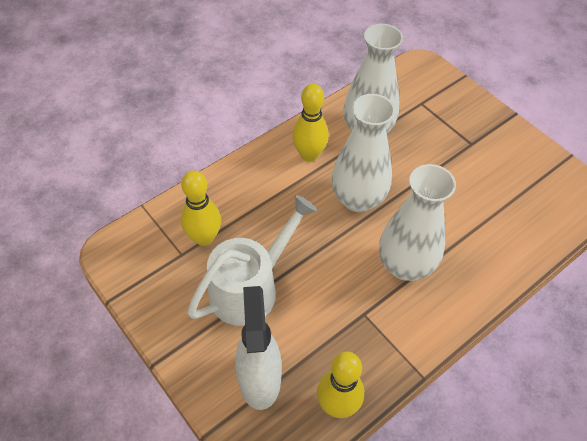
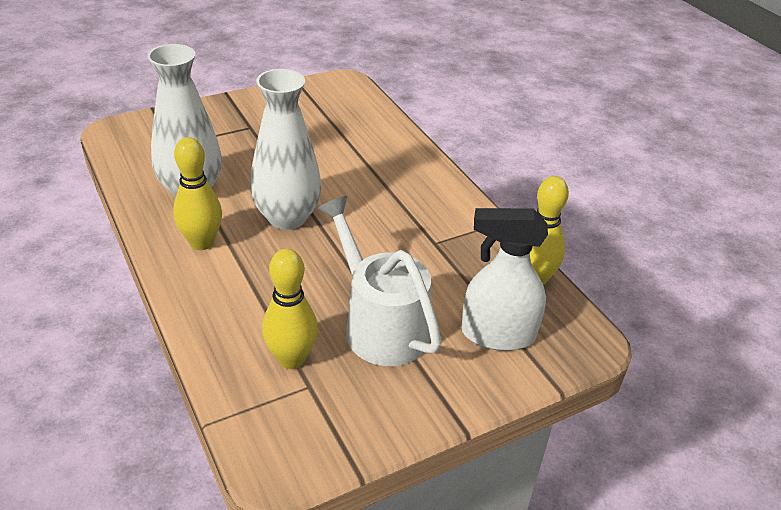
camera: 80 degrees left, 15 degrees down
white vase [379,164,456,281] -> none

